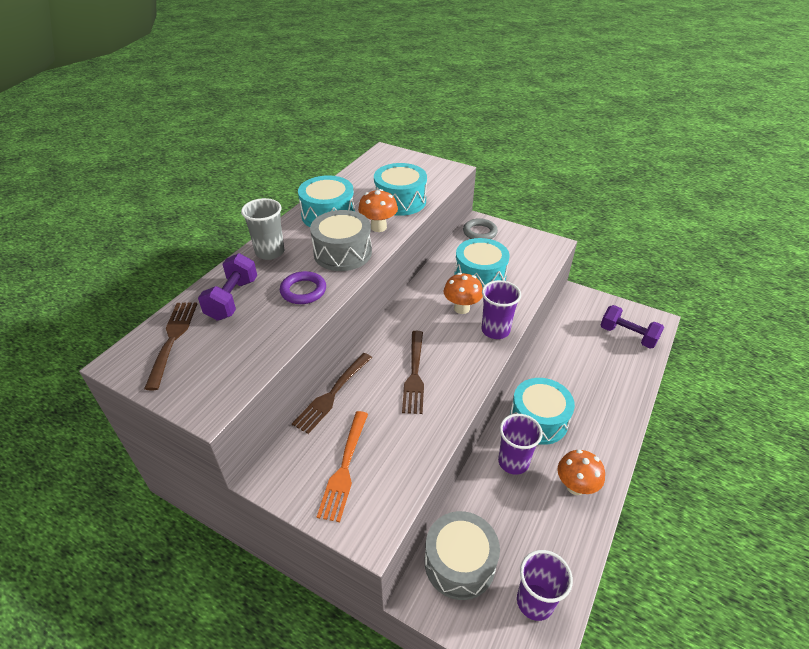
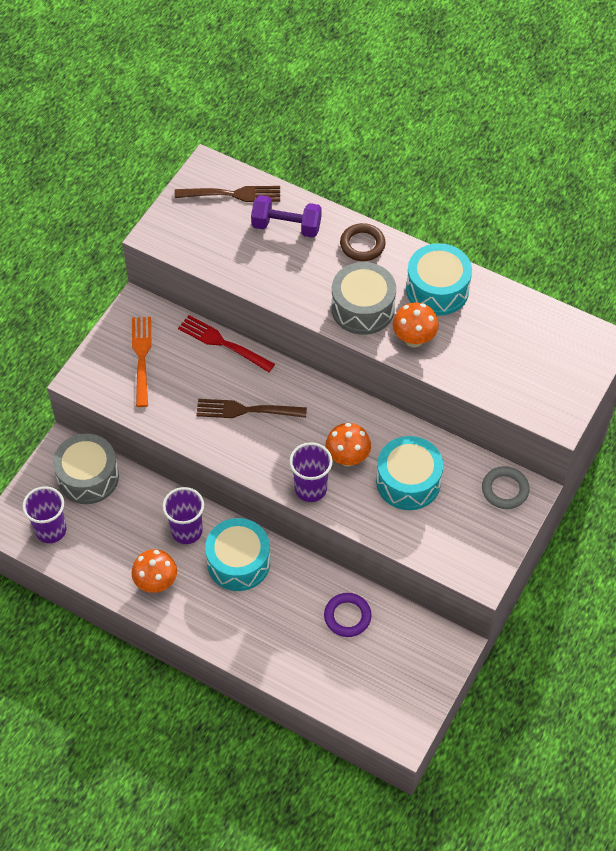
camera: 90 degrees right, 15 degrees up
grey cup [241,198,284,260] -> brown ring [340,223,386,261]
purple ring [280,271,326,304] -> purple ring moved to [324,593,372,637]
brown fork [292,353,372,434] -> red fork [178,315,275,372]
orange fork [317,411,368,522] -> orange fork turned 75 degrees clockwise [132,317,152,407]
turquoise drum [374,163,427,216] -> none
purple dumbbell [601,305,664,349] -> none

